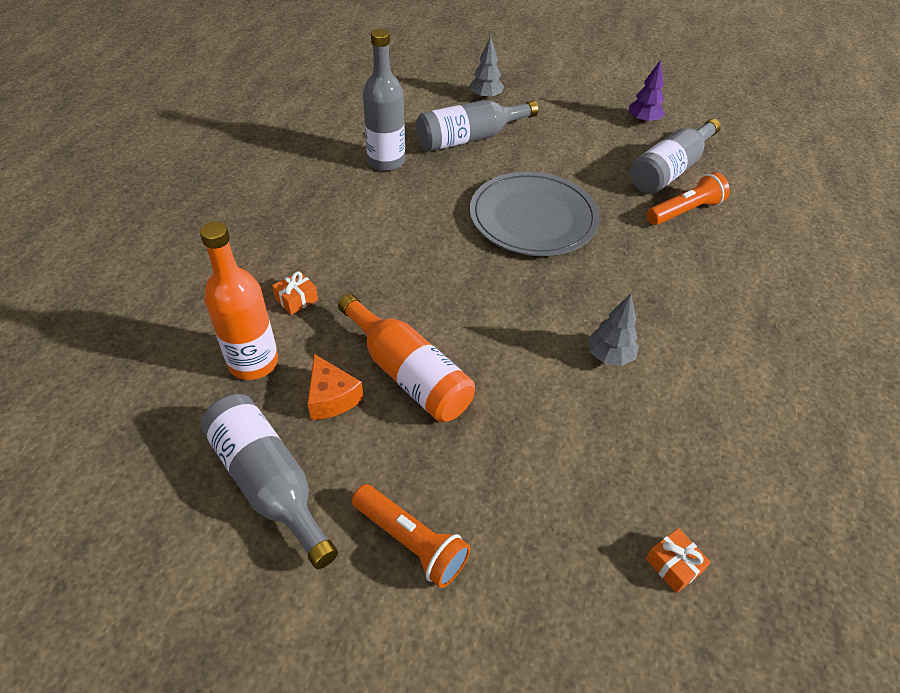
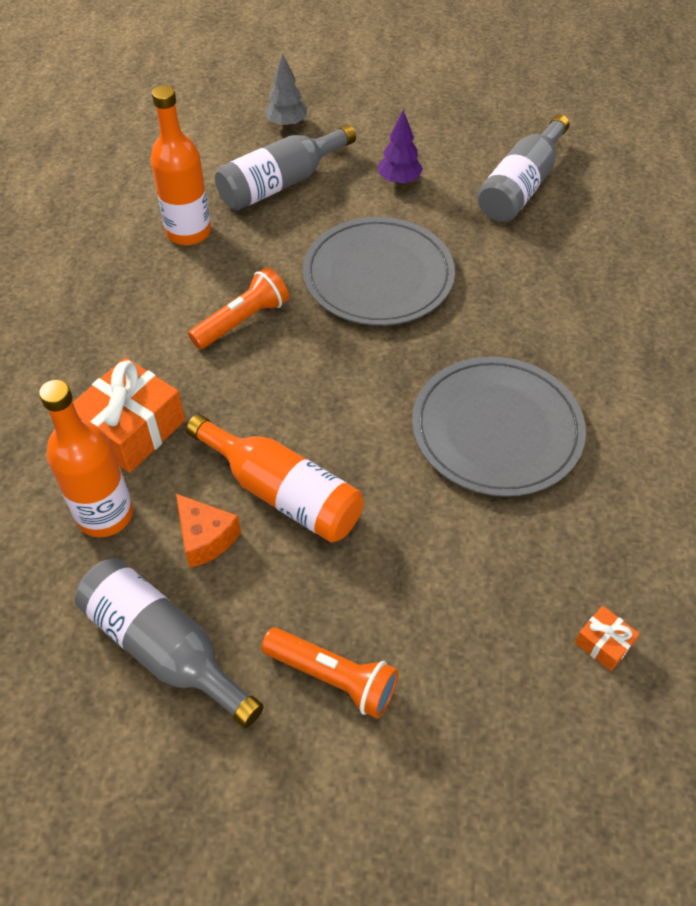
camera: 10 degrees left, 5 degrees up
orange gift [272,271,318,315] -> orange gift [73,357,185,473], size x2.13
grey bottle [363,29,405,171] -> orange bottle [150,85,211,245]
grey tree [588,293,639,366] -> grey plate [412,357,586,497]
purple tree [629,60,665,124] -> purple tree moved to [378,110,423,184]
orange flashlight [647,172,730,225] -> orange flashlight moved to [188,267,289,349]

